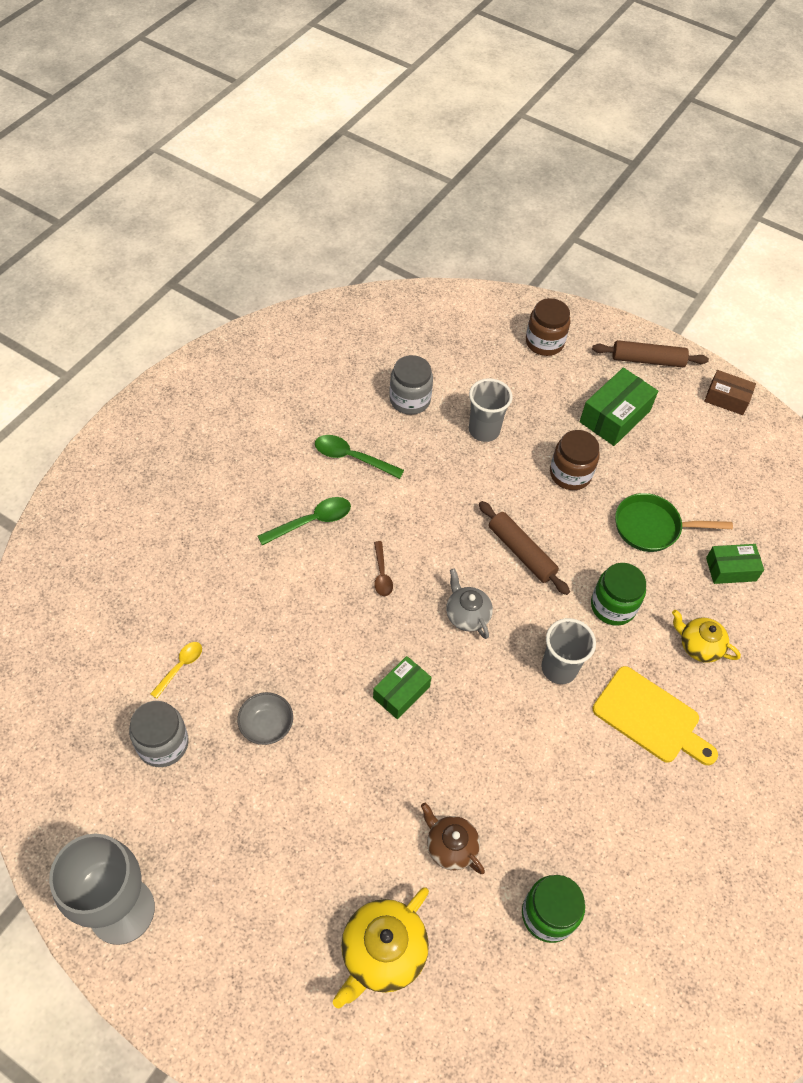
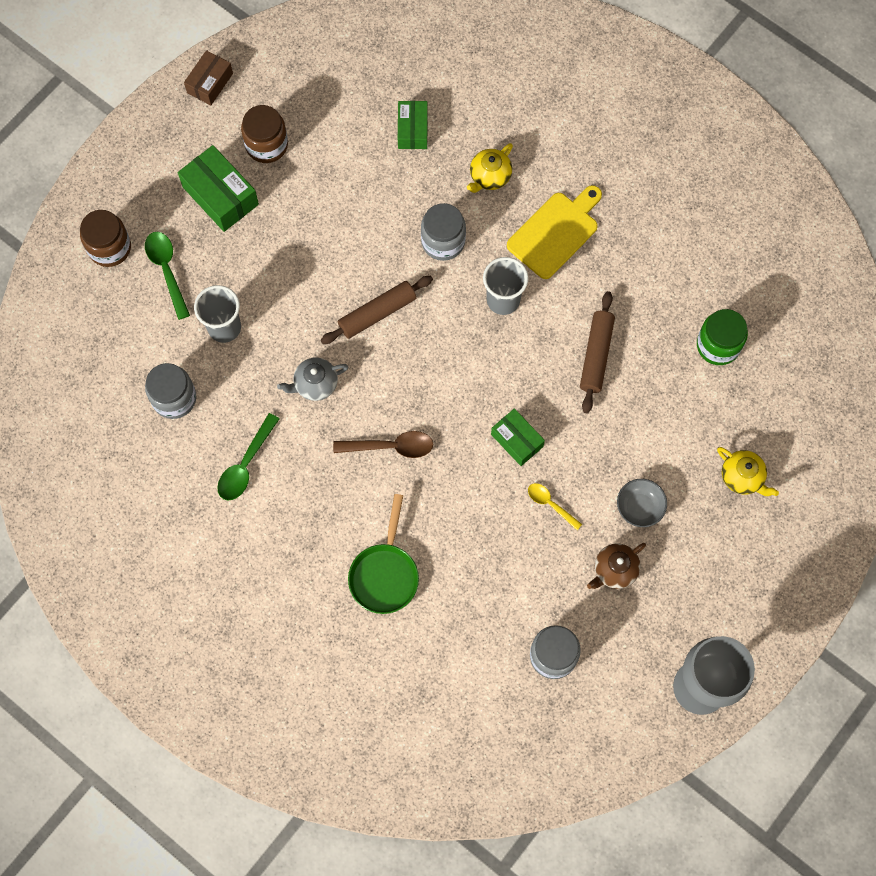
camera: 80 degrees left, 15 degrees up
yellow spoon [150,642,202,699] -> yellow spoon moved to [528,483,582,530]
grey bowl [237,692,293,745] -> grey bowl moved to [617,479,667,527]
green spoon [258,497,351,546] -> green spoon moved to [145,232,190,320]
yellow teapot [333,888,429,1008] -> yellow teapot [717,447,779,496], size x0.65
brown spoon [374,541,393,596] -> brown spoon [333,431,433,458], size x1.55
brown teapot [421,803,485,874] -> brown teapot moved to [587,543,646,589]
grey teapot [446,568,493,639] -> grey teapot moved to [277,357,348,401]
brown jar [550,430,600,490] -> brown jar moved to [241,105,288,163]
green jar [591,563,646,626] -> grey jar [421,203,466,261]
brown rolling pin [592,340,709,367] -> brown rolling pin moved to [580,291,615,413]
green pan [615,493,733,552] -> green pan moved to [348,494,419,614]

